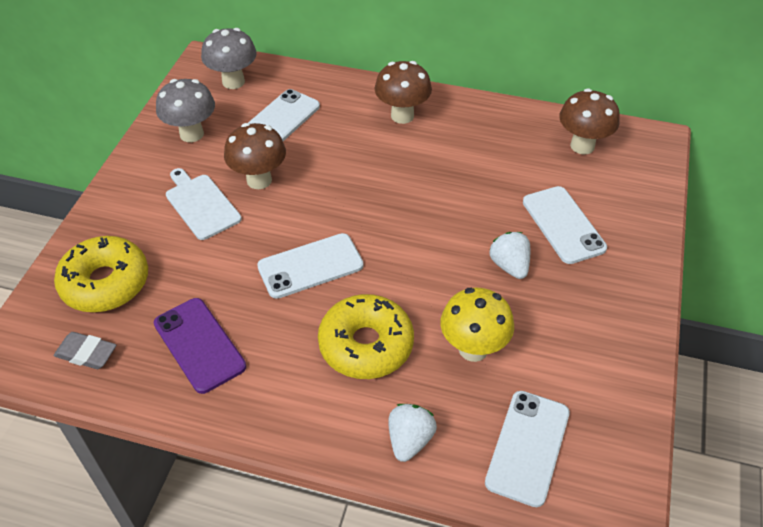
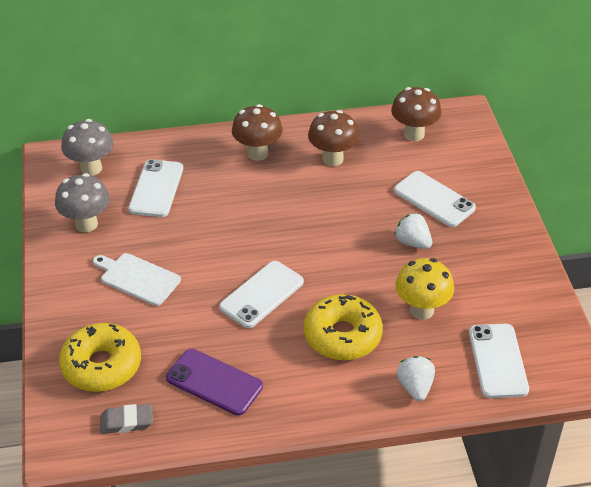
camera: 25 degrees left, 5 degrees down
brown mushroom [224,123,286,189] -> brown mushroom moved to [308,110,359,166]

